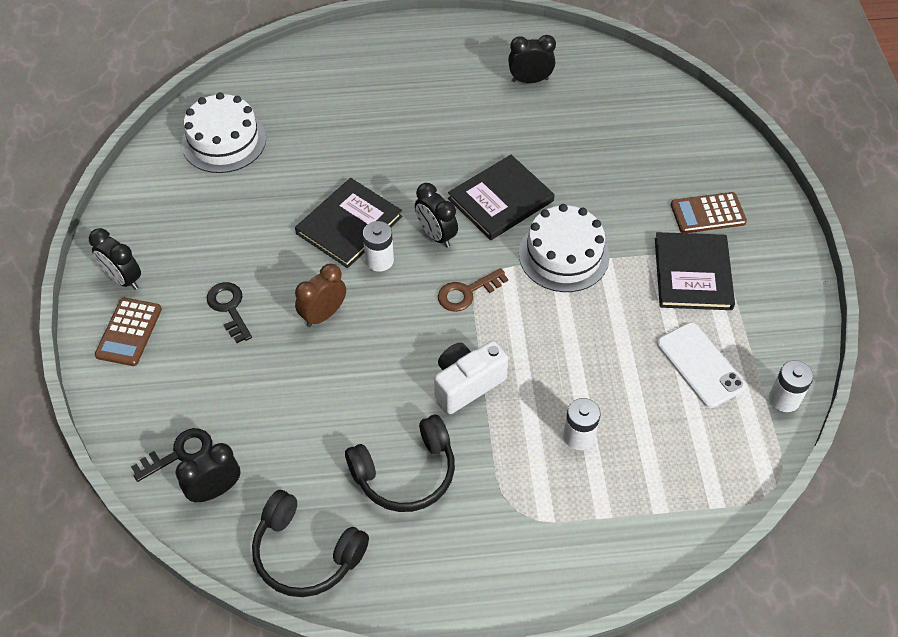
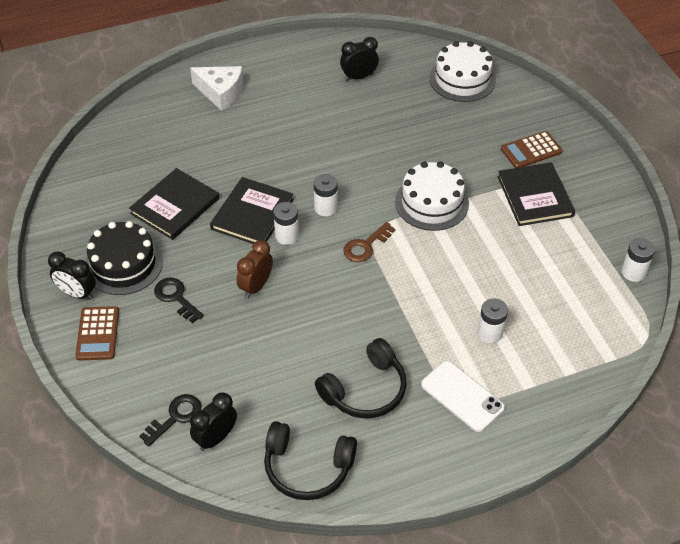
camera: 15 degrees left, 5 degrees down
white cake [182,92,266,173] -> white cake moved to [429,41,496,102]
black clock [415,183,458,247] -> white battery [314,174,338,216]
white camera [434,341,508,414] -> none
black book [448,155,555,240] -> black book moved to [129,168,219,240]
white phone [657,323,746,408] -> white phone moved to [421,361,505,432]
none -> black cake [86,221,163,295]
none -> white cheese [190,66,244,111]

